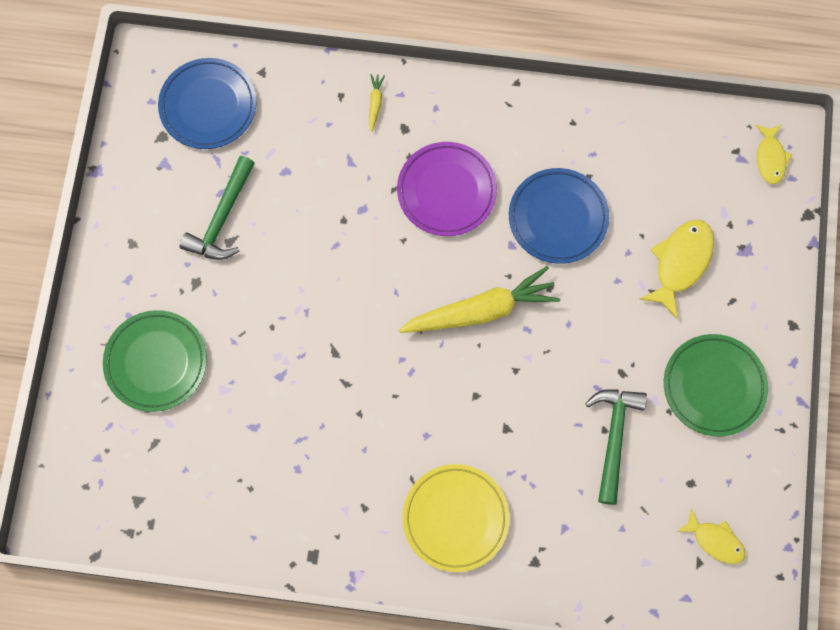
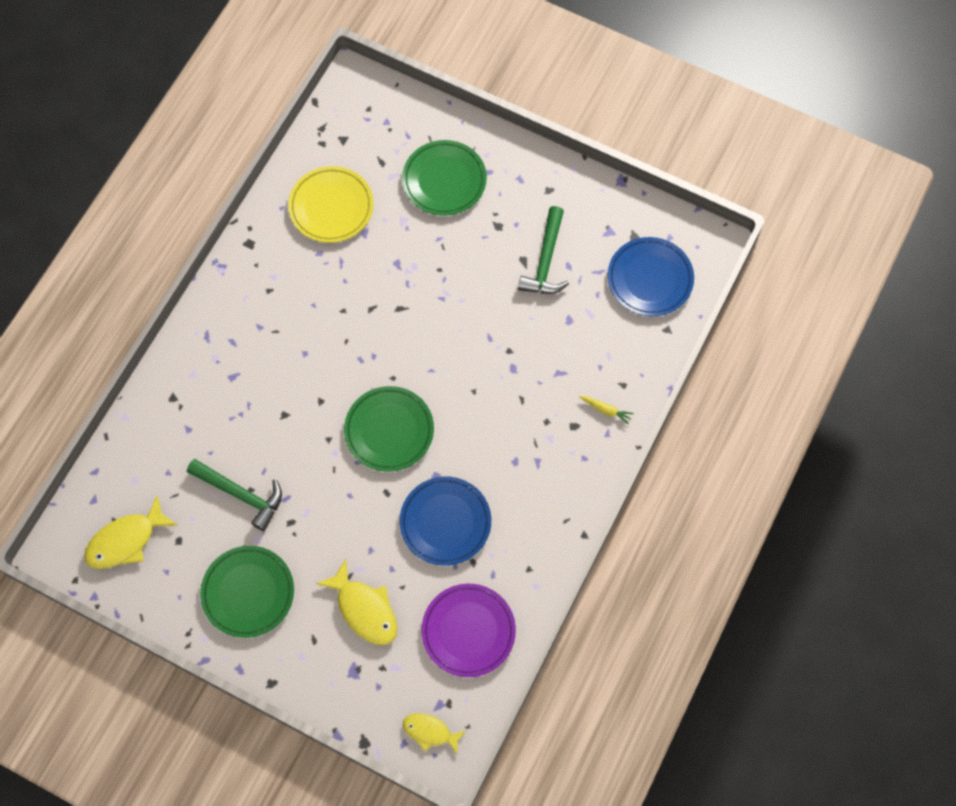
camera: 110 degrees right, 5 degrees down
green hammer [180,156,255,260] -> green hammer turned 120 degrees counterclockwise [518,206,569,294]
purple plate [397,142,497,236] -> purple plate moved to [421,584,516,677]
yellow carrot [399,266,560,333] -> green plate [344,386,434,472]
yellow plate [402,464,510,572] -> yellow plate moved to [288,166,373,243]
yellow fish [677,508,746,564] -> yellow fish [84,495,177,569], size x1.58

